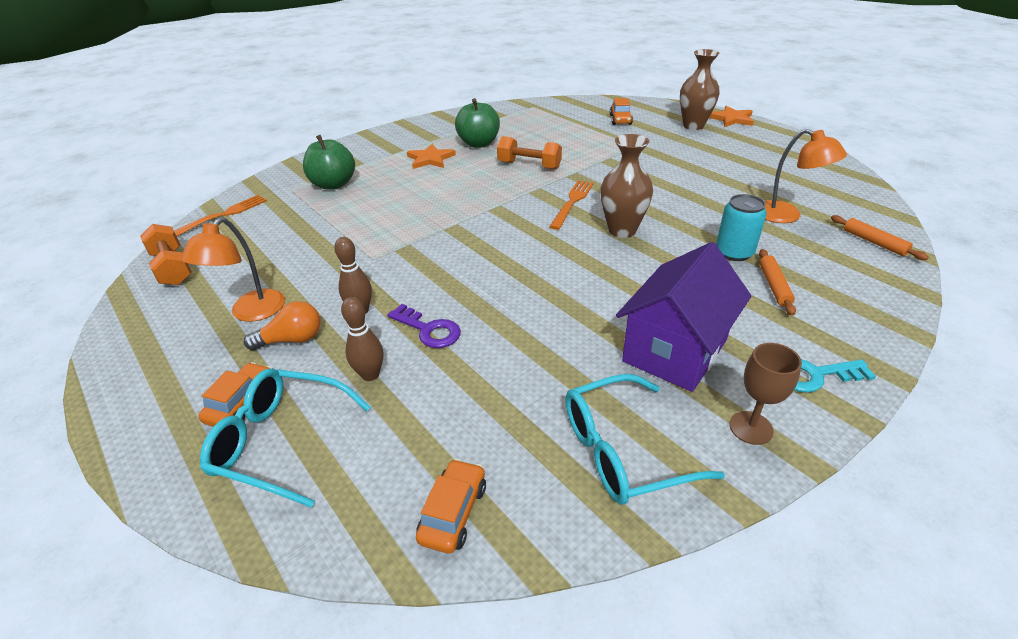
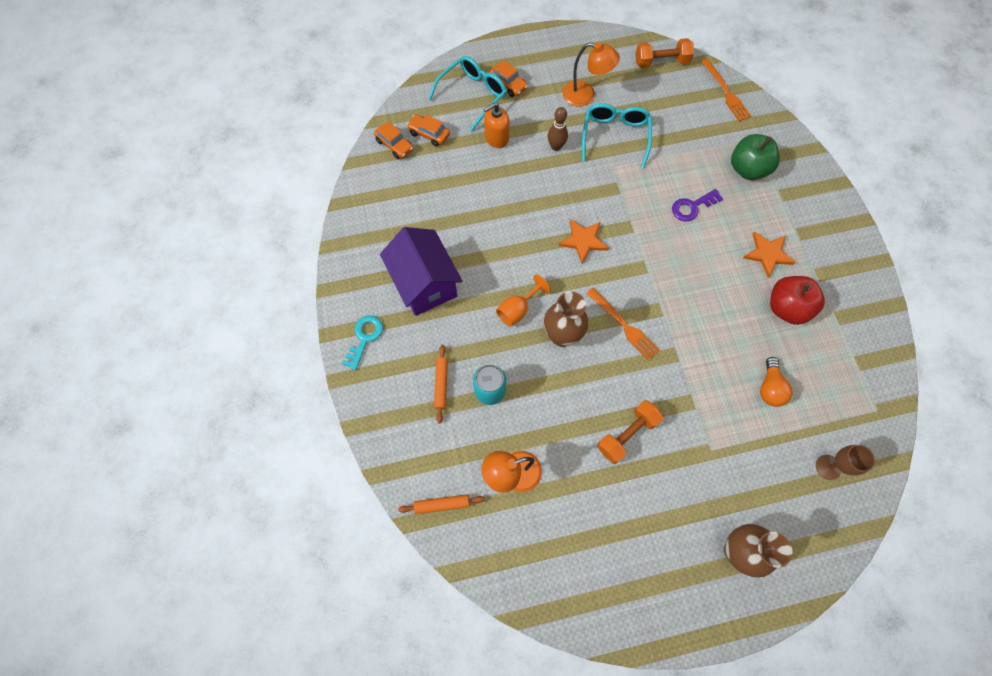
camera: 115 degrees right, 30 degrees up
orange lamp [181,217,285,322] -> orange lamp turned 150 degrees clockwise [562,42,620,107]
orange light bulb [244,301,320,350] -> orange light bulb moved to [760,357,793,407]
brown bowling pin [341,297,383,381] -> orange soap dispenser [484,102,510,148]
purple key [387,304,461,348] -> purple key moved to [672,189,723,222]
green apple [455,98,500,148] -> red apple [770,276,825,325]
orange dumbbell [497,136,562,170] -> orange dumbbell moved to [597,400,663,464]
turquoise glasses [565,374,725,505] -> turquoise glasses moved to [582,103,652,168]
orange car [610,98,633,125] -> orange car moved to [407,114,450,147]
orange star [709,106,754,127] -> orange star moved to [558,219,609,264]
brown goblet [729,343,802,445] -> brown goblet moved to [816,445,875,480]
orange rolling pin [759,249,796,316] -> orange rolling pin turned 60 degrees clockwise [434,345,448,424]
none -> orange goblet [496,275,551,327]

